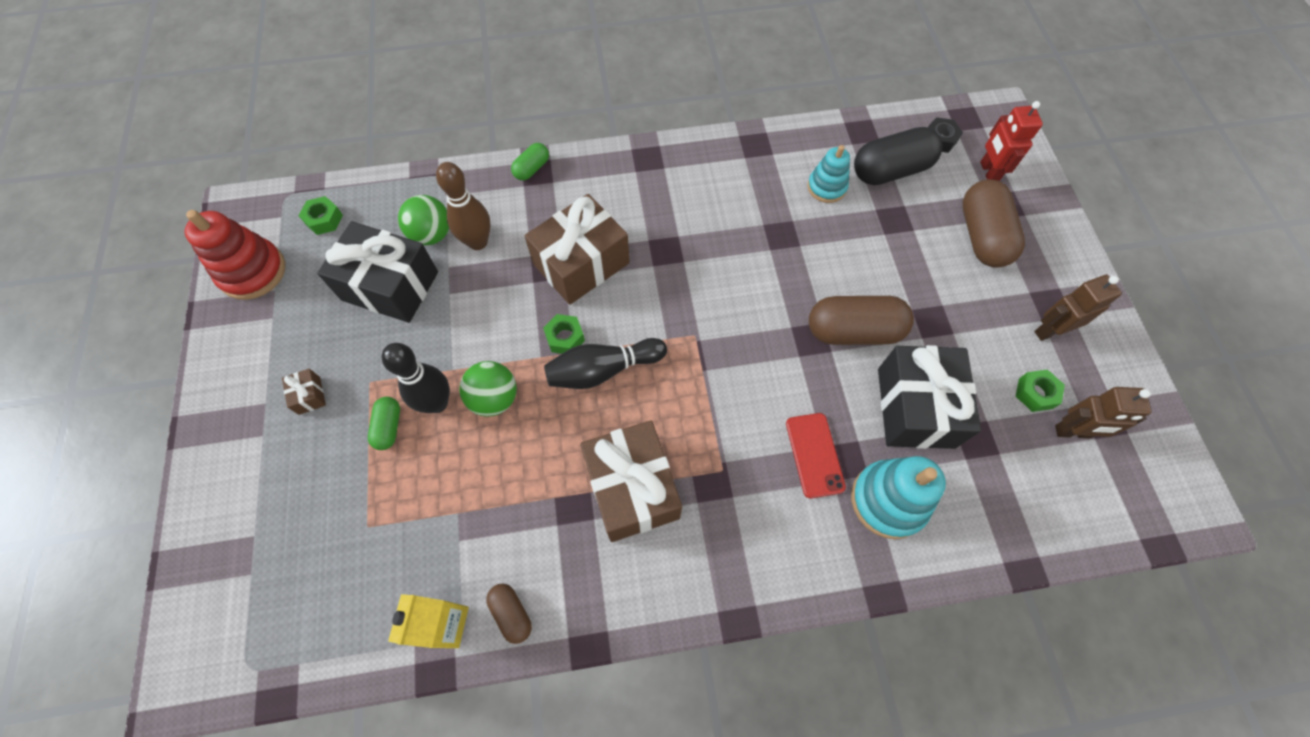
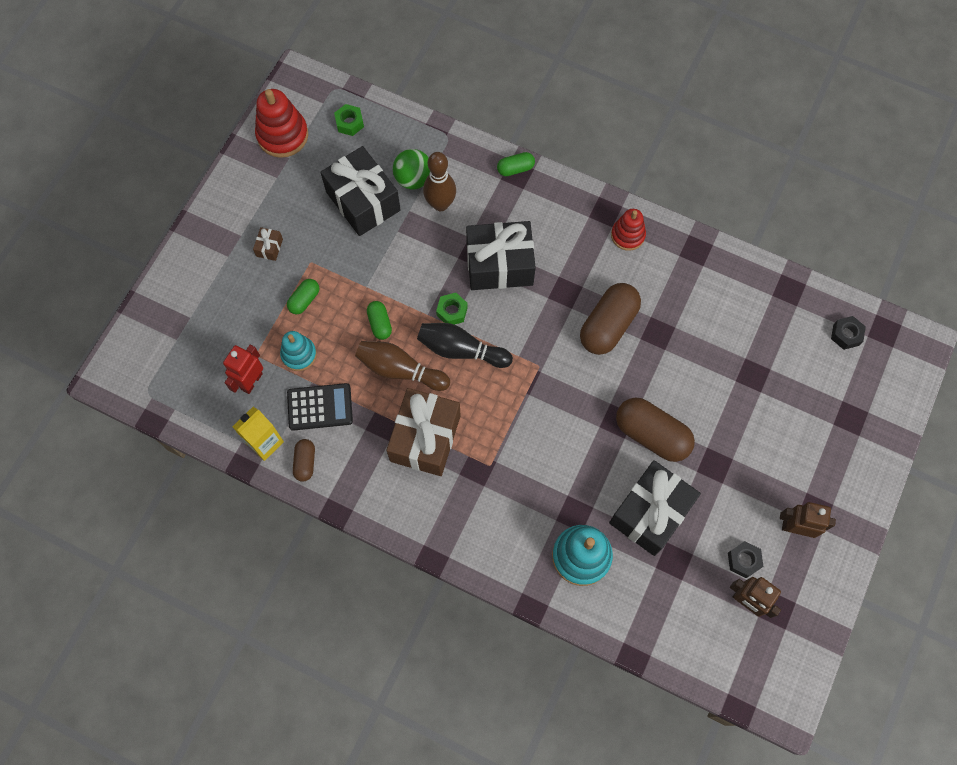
camera: 35 degrees right, 5 degrees up
black bowling pin [381,343,450,413] -> none
green ball [459,361,517,417] -> green capsule [367,301,392,340]
brown gift [525,194,630,305] -> black gift [466,221,536,290]
red phone [786,413,846,498] -> none
turquoise stacking toy [807,145,850,203] -> turquoise stacking toy moved to [280,331,317,371]
black capsule [854,127,943,185] -> none
brown capsule [963,179,1025,268] -> brown capsule moved to [580,283,641,355]
red robot [980,101,1043,181] -> red robot moved to [223,345,263,394]
green nut [1016,369,1065,412] -> black nut [728,541,764,578]
none -> black calculator [287,383,353,431]
none -> brown bowling pin [355,341,450,391]
none -> red stacking toy [611,209,646,251]

